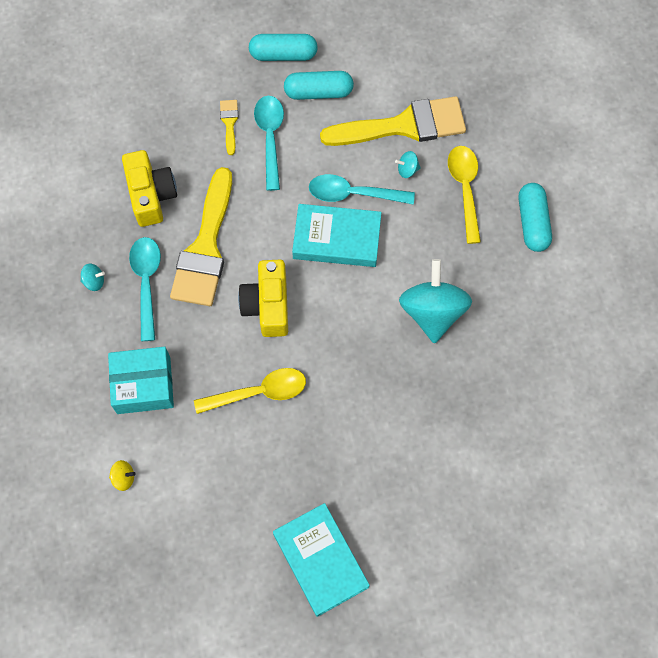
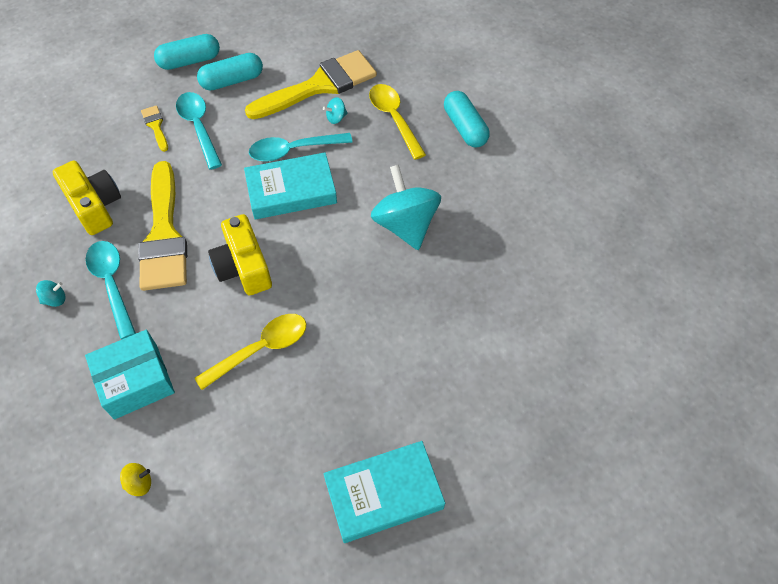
camera: 20 degrees left, 10 degrees down
turquoise book [273,503,370,617] -> turquoise book turned 60 degrees counterclockwise [323,441,445,543]

